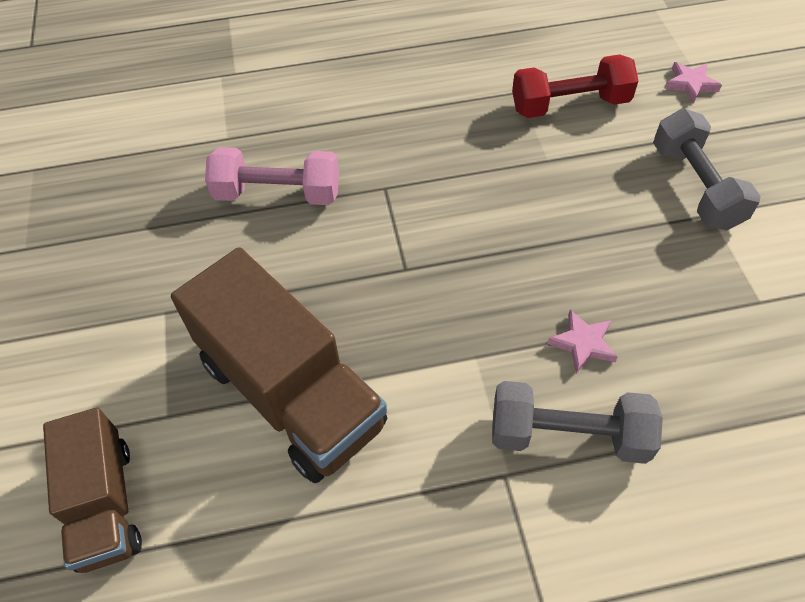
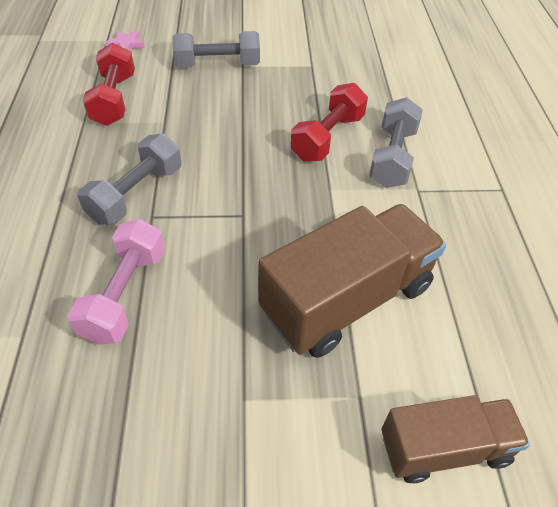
camera: 85 degrees left, 5 degrees down
pink star [547,310,618,374] -> red dumbbell [290,83,368,162]
none -> grey dumbbell [78,133,181,225]

